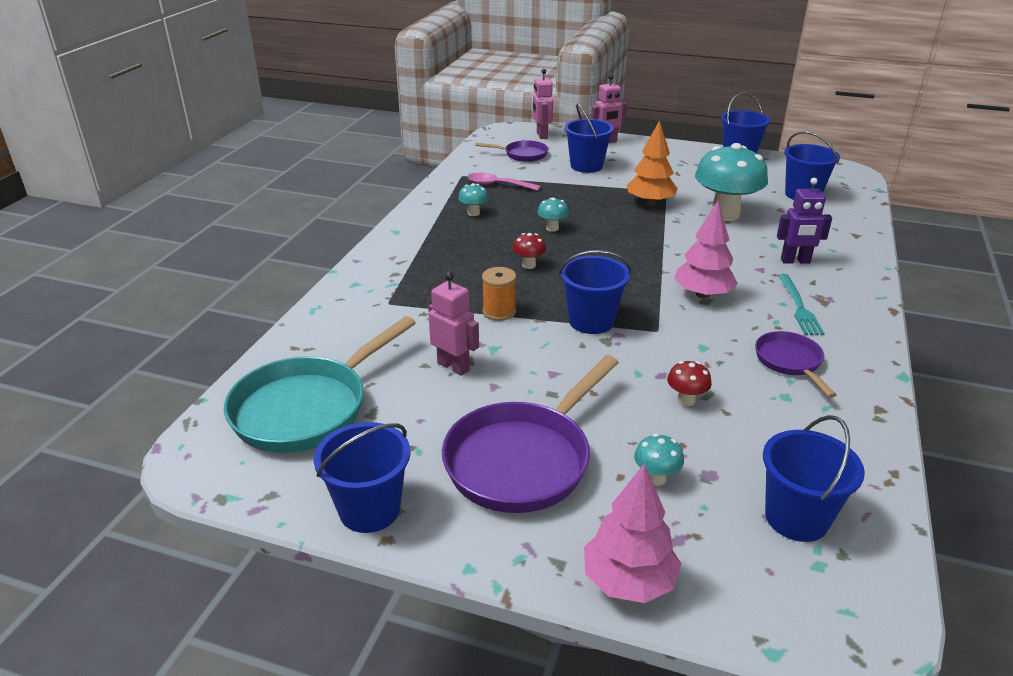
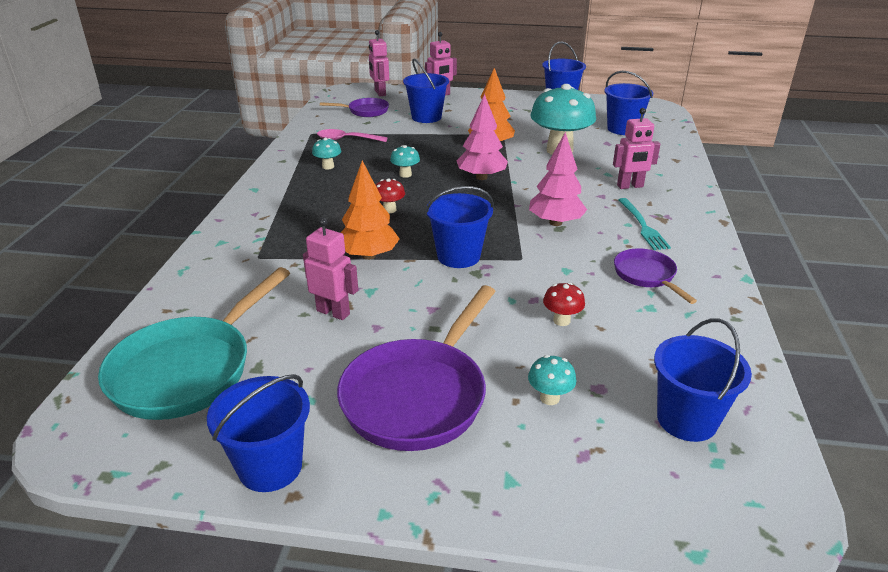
camera: 10 degrees left, 0 degrees up
orange spool [482,267,516,321] -> orange tree [341,161,399,260]
pink tree [584,464,681,603] -> pink tree moved to [457,94,508,180]
purple robot [777,178,832,264] -> pink robot [613,108,660,189]

